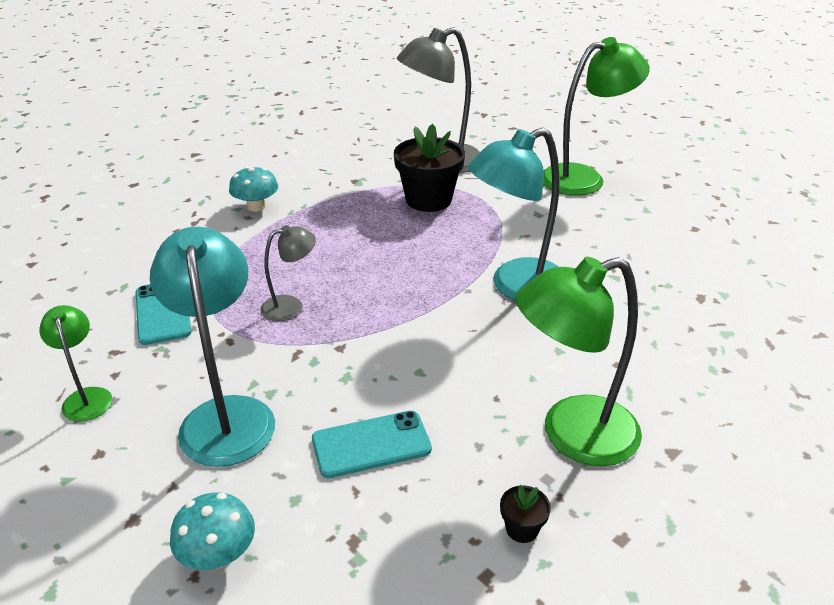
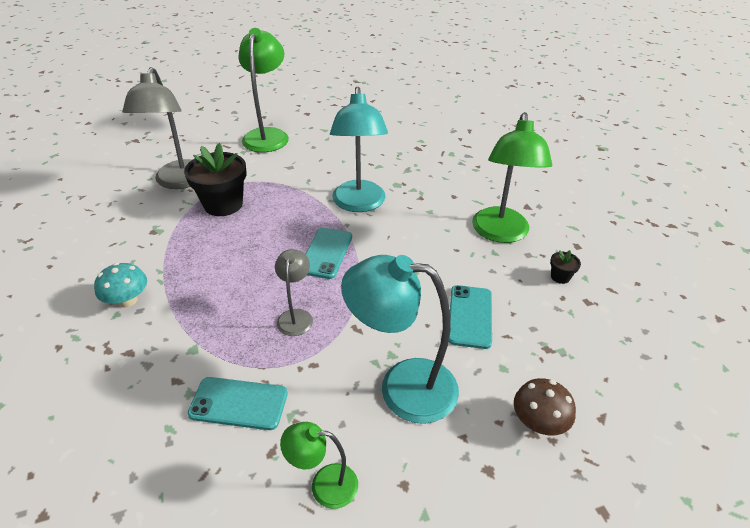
camera: 65 degrees left, 5 degrees up
turquoise mushroom [170,493,255,570] -> brown mushroom [514,378,576,435]
none -> turquoise phone [306,228,352,279]

